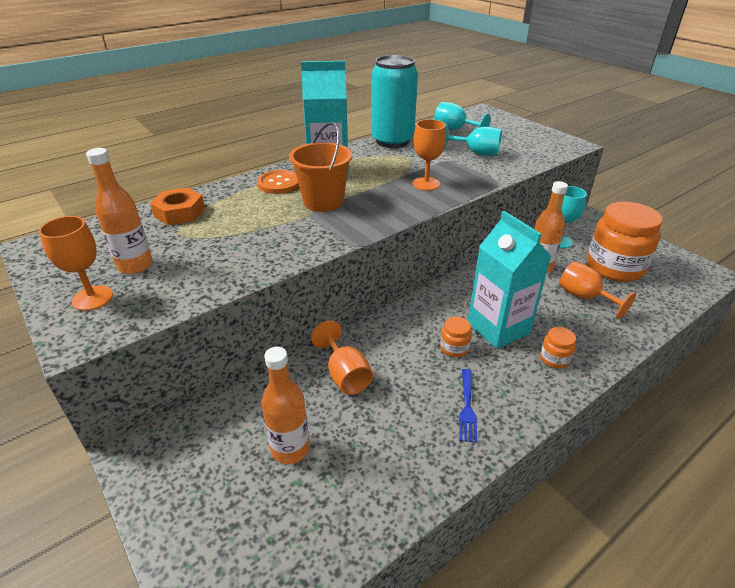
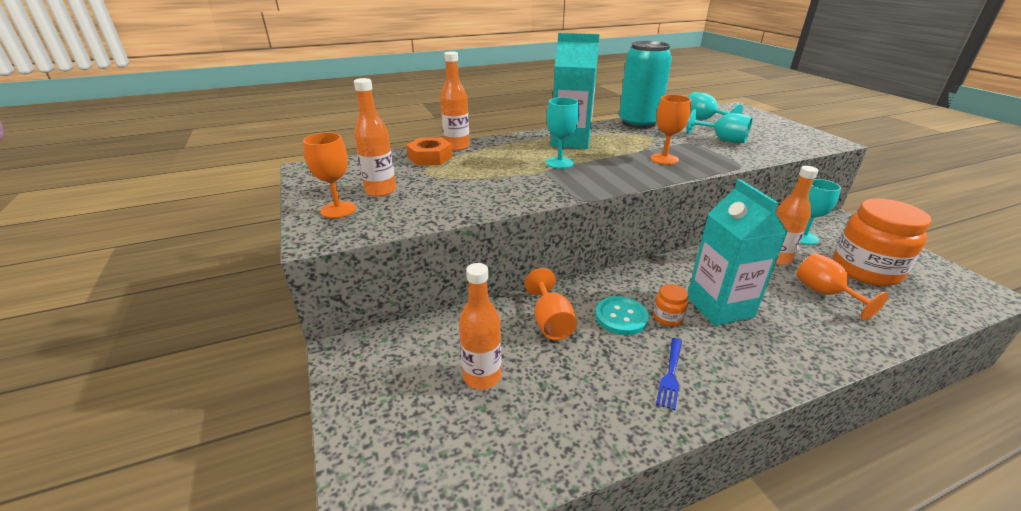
camera: 15 degrees right, 5 degrees down
orange button [257,170,299,194] -> none
orange bucket [289,122,352,212] -> turquoise goblet [546,97,579,169]
orange jar [540,327,576,369] -> none
none -> orange bottle [440,51,470,151]
none -> turquoise button [595,296,649,335]

